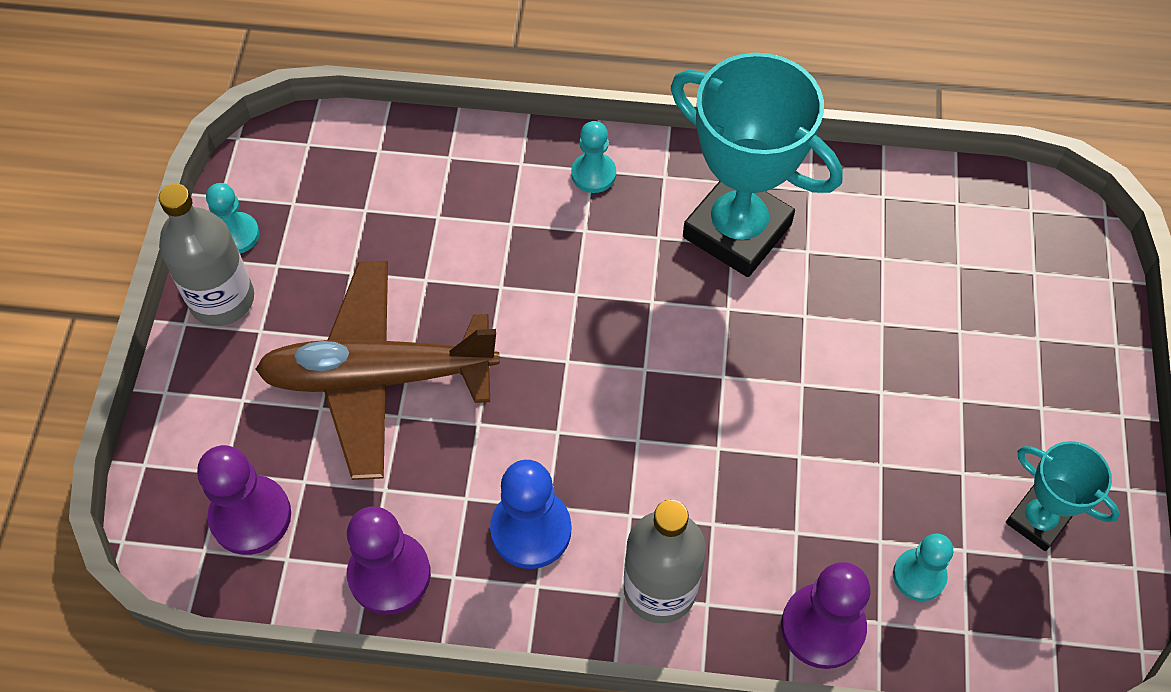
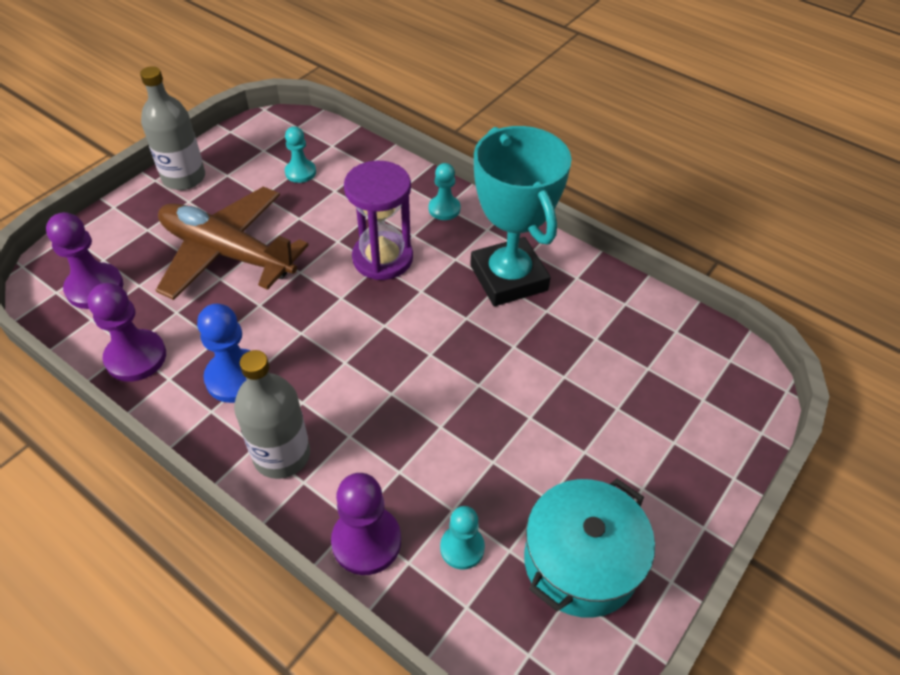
camera: 30 degrees right, 10 degrees down
turquoise pawn [206,183,259,254] -> turquoise pawn moved to [285,126,316,183]
turquoise trophy [1006,441,1120,551] -> turquoise pot [524,479,655,618]
none -> purple hourglass [344,161,413,280]

